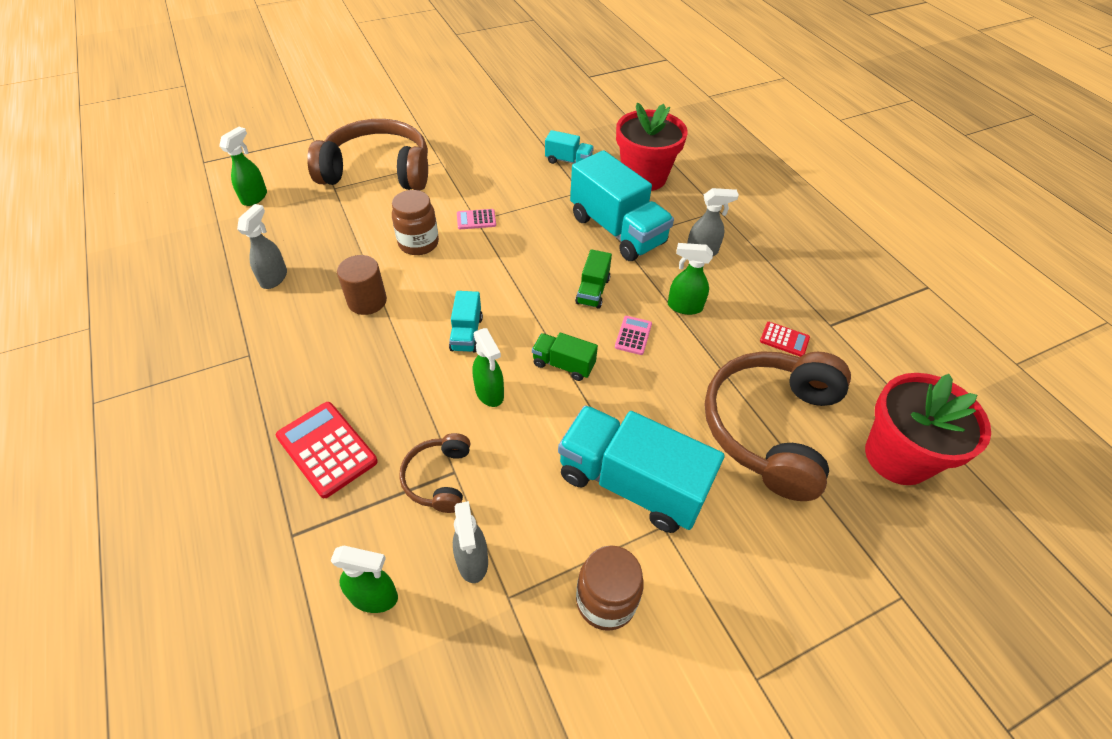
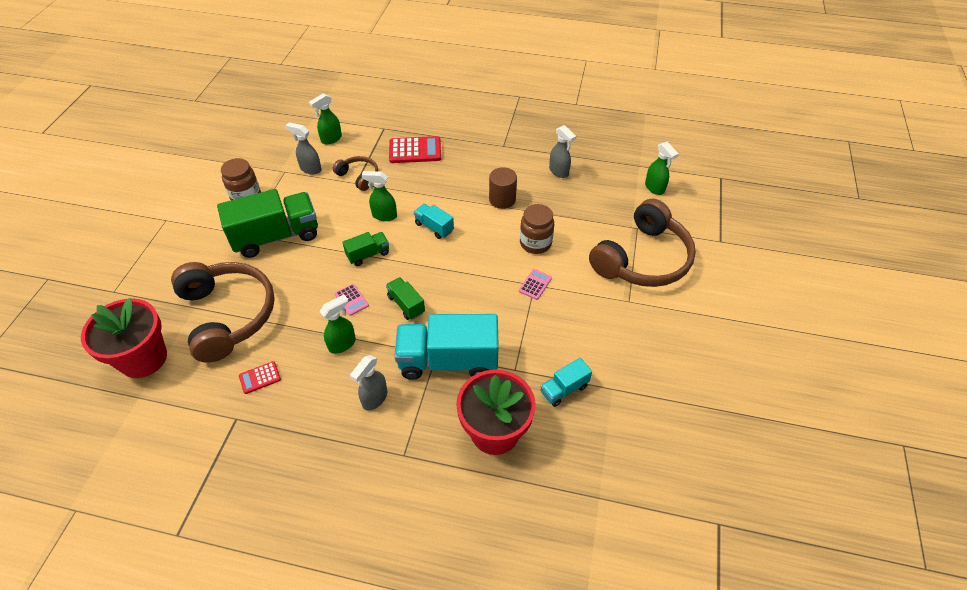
camera: 130 degrees right, 0 degrees up
turquoise truck [558,405,725,533] -> green truck [217,189,318,258]

